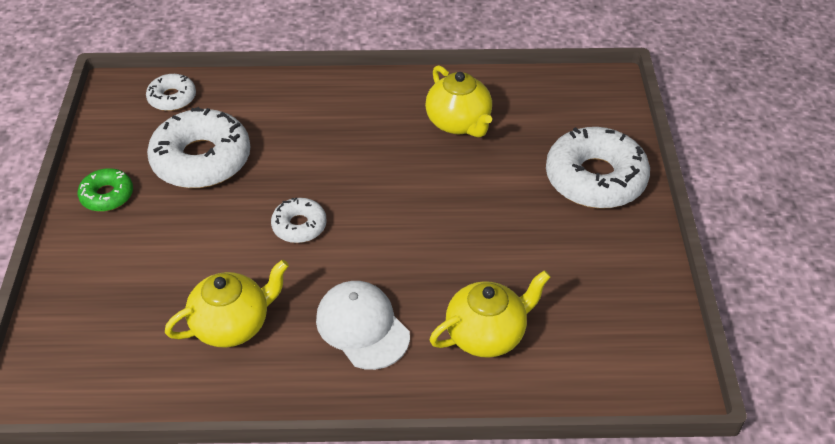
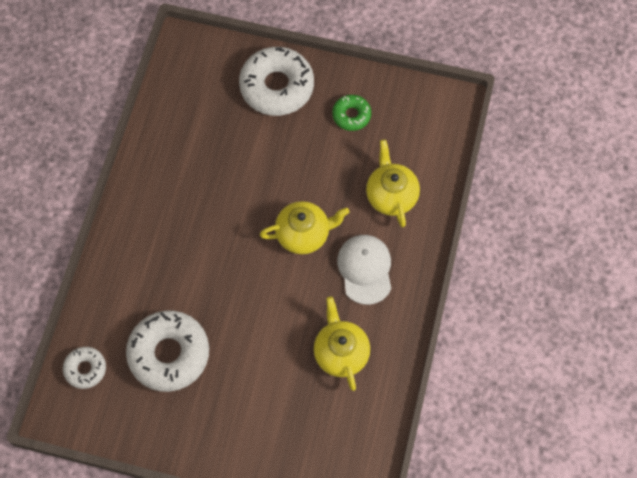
camera: 75 degrees left, 20 degrees up
green donut [77,168,133,212] -> green donut moved to [332,95,371,131]
white donut [271,198,327,243] -> none
white cap [316,281,410,370] -> white cap turned 105 degrees clockwise [337,235,391,305]
yellow teapot [425,65,492,137] -> yellow teapot moved to [260,201,349,254]

